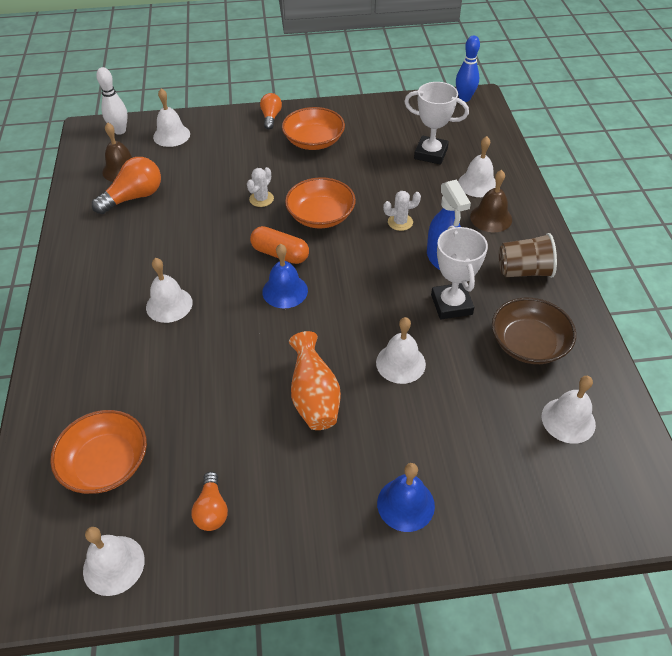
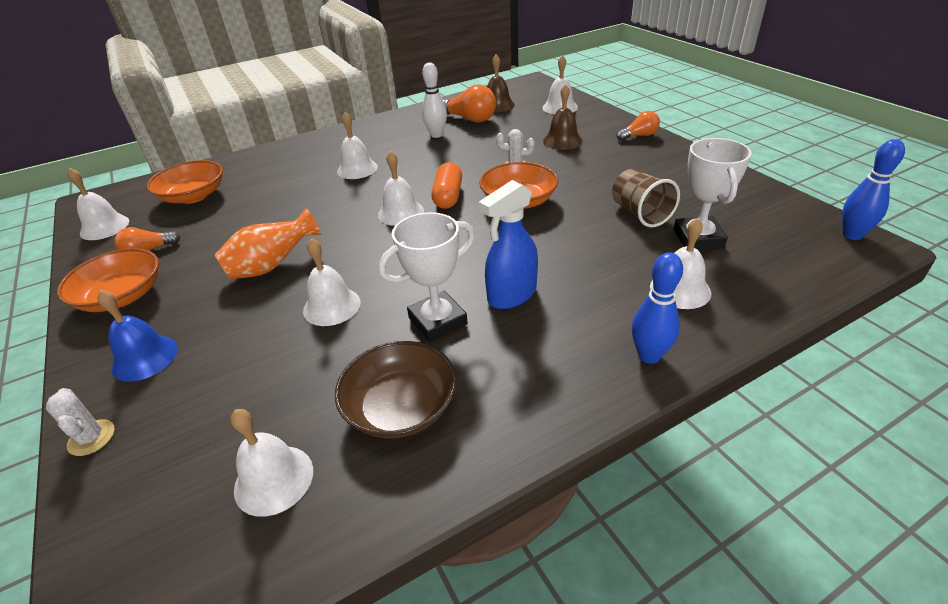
camera: 70 degrees right, 10 degrees down
white bowling pin [96,67,128,135] -> white bowling pin moved to [422,63,447,138]
blue bell [262,244,308,308] -> white bell [378,151,424,226]
orange bowl [282,107,345,150] -> orange bowl moved to [57,248,159,312]
white cactus [383,191,421,231] -> white cactus moved to [46,388,114,456]
brown bell [470,170,512,232] -> brown bell moved to [543,84,583,150]
brown cup [499,233,557,278] -> brown cup moved to [612,169,680,227]
none -> blue bowling pin [632,252,683,364]

